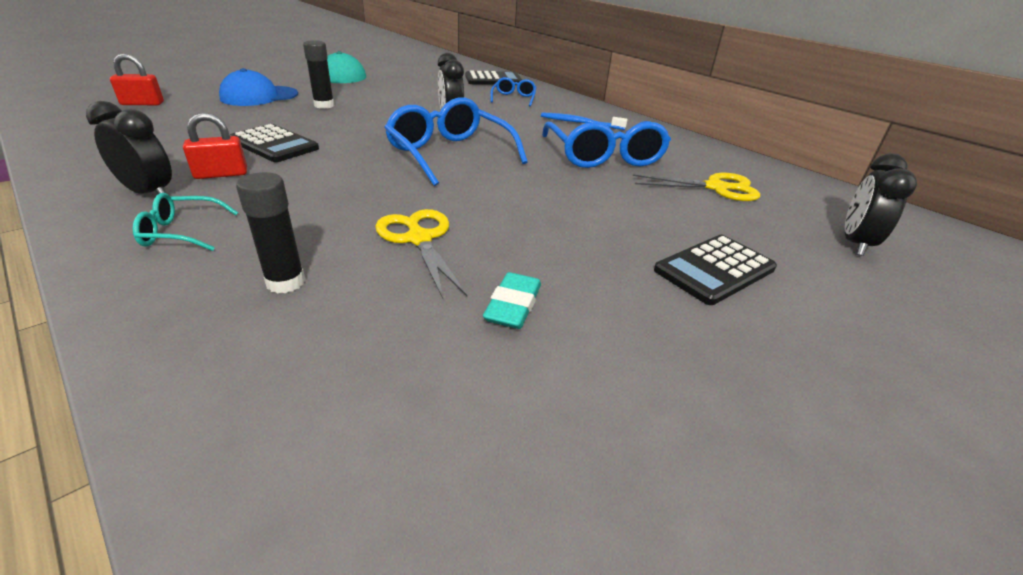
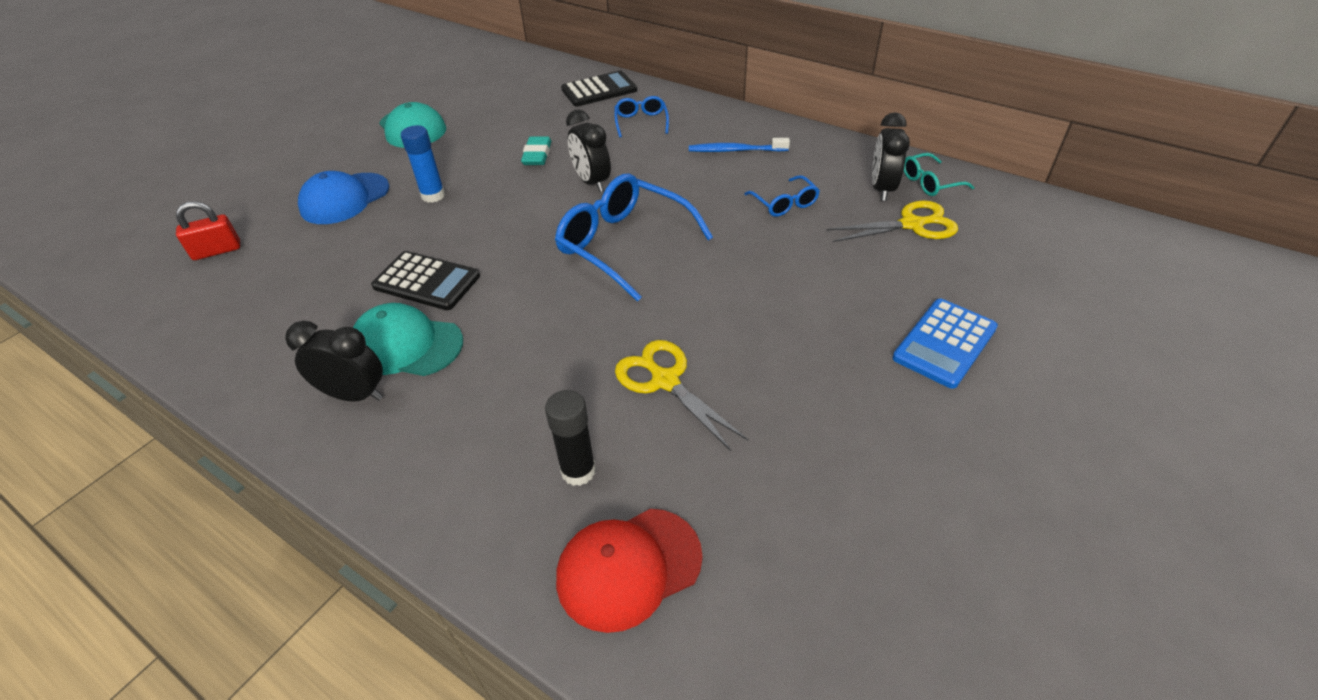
camera: 10 degrees left, 10 degrees up
turquoise glasses [133,193,238,251] -> turquoise glasses moved to [904,153,974,196]
red padlock [183,113,247,179] -> turquoise cap [353,303,463,376]
black glue stick [303,40,335,109] -> blue glue stick [401,125,445,203]
turquoise eraser [483,272,541,329] -> turquoise eraser moved to [521,136,551,165]
blue glasses [542,121,671,168] -> blue glasses [744,175,820,217], size x0.50
black calculator [654,235,777,305] -> blue calculator [892,299,998,389]
black clock [845,153,917,256] -> black clock moved to [872,112,910,201]
none -> red cap [556,509,703,633]

